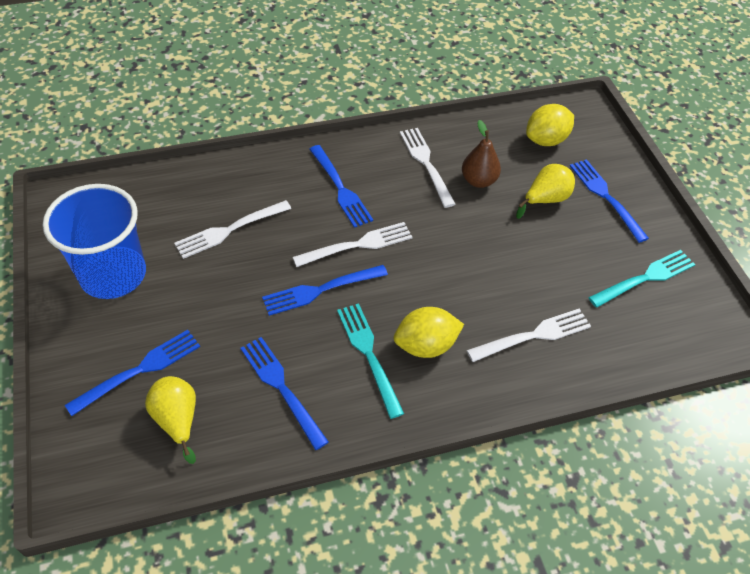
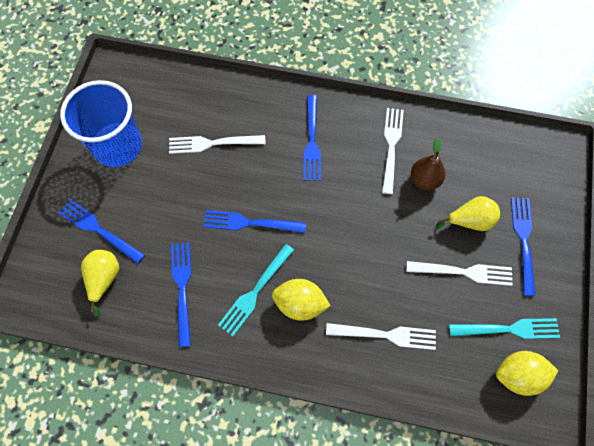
camera: 30 degrees right, 15 degrees up
blue fork [65,330,200,416] -> blue fork turned 135 degrees counterclockwise [58,199,145,264]
white fork [293,222,413,267] -> white fork moved to [406,261,513,286]
turquoise fork [337,303,404,419] -> turquoise fork turned 150 degrees counterclockwise [218,244,294,336]
yellow lemon [526,104,574,146] -> yellow lemon moved to [496,351,558,396]

